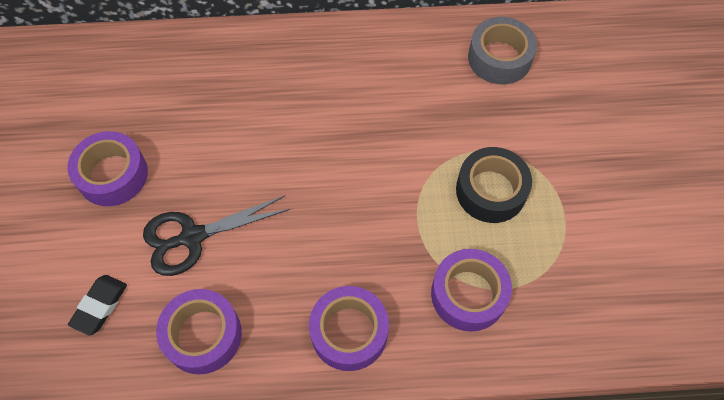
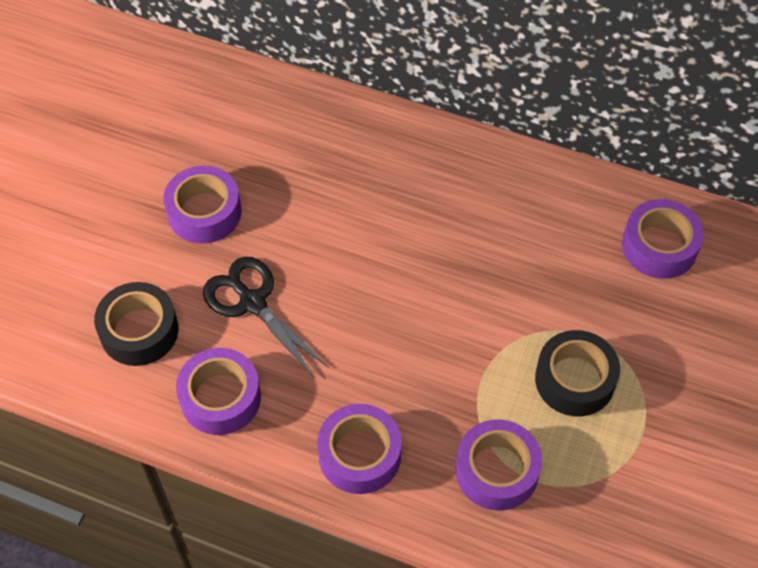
camera: 25 degrees right, 5 degrees down
black eraser [68,275,127,336] -> black tape [94,282,178,366]
black scissors [143,195,291,276] -> black scissors turned 45 degrees clockwise [203,257,329,377]
grey tape [468,17,537,84] -> purple tape [622,199,704,279]

